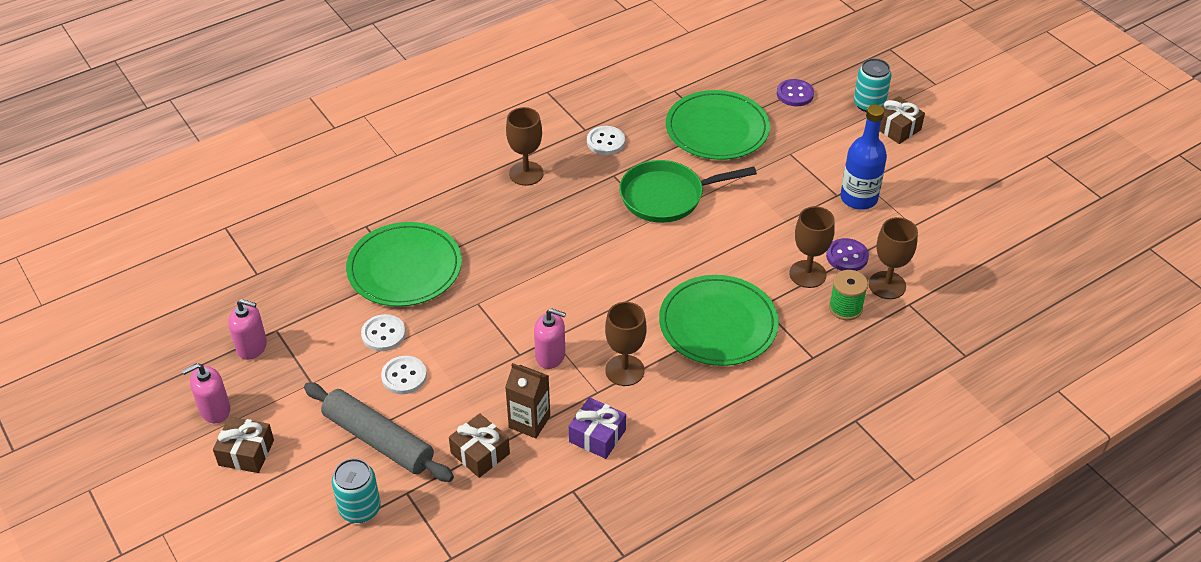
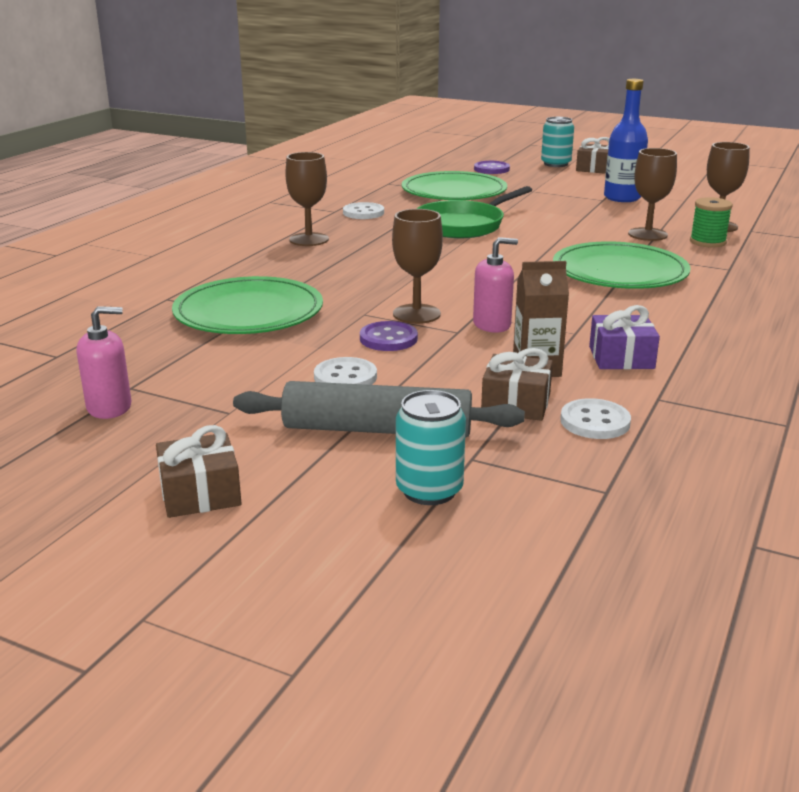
camera: 30 degrees left, 20 degrees down
pink soap dispenser [182,363,231,423] -> none
white button [361,314,406,351] -> white button moved to [560,398,631,439]
brown goblet [605,302,647,386] -> brown goblet moved to [392,209,443,324]
purple button [826,238,869,271] -> purple button moved to [360,321,418,351]

